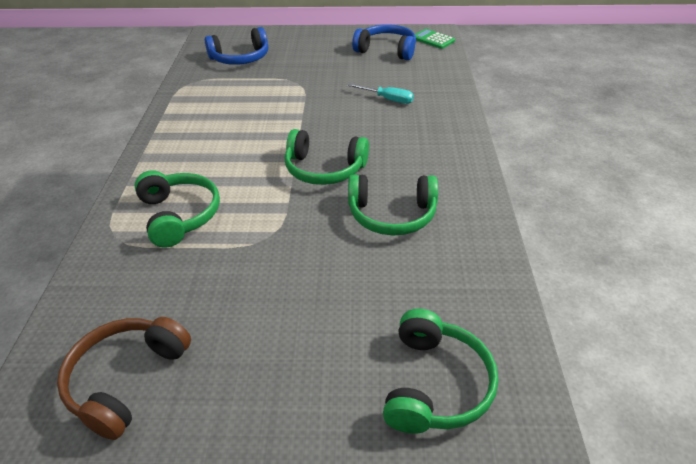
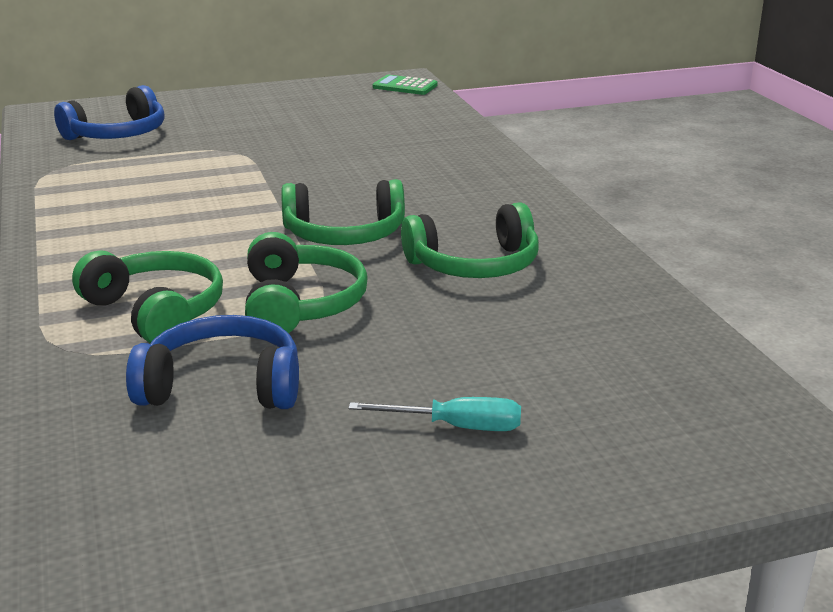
camera: 20 degrees left, 15 degrees down
brown headphones [57,317,191,440] -> none
turquoise screwdriver [348,84,414,104] -> turquoise screwdriver moved to [348,397,521,431]
blue headphones [352,24,416,60] -> blue headphones moved to [126,315,299,409]
green headphones [383,308,498,434] -> green headphones moved to [245,232,368,333]

